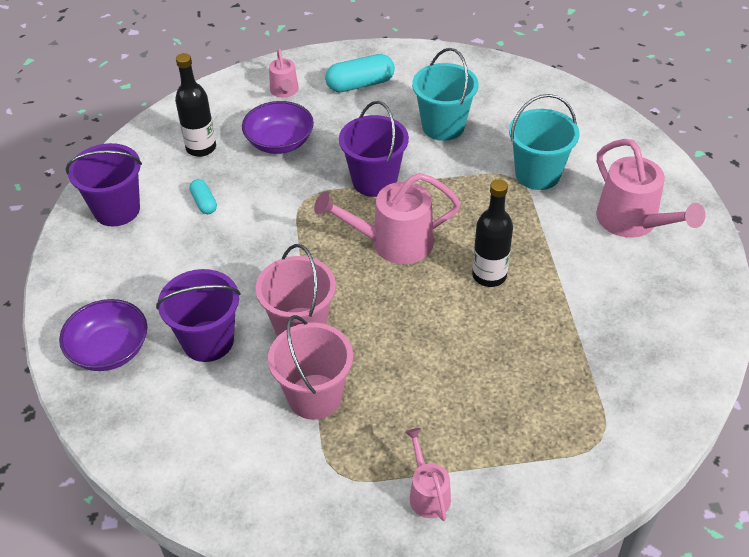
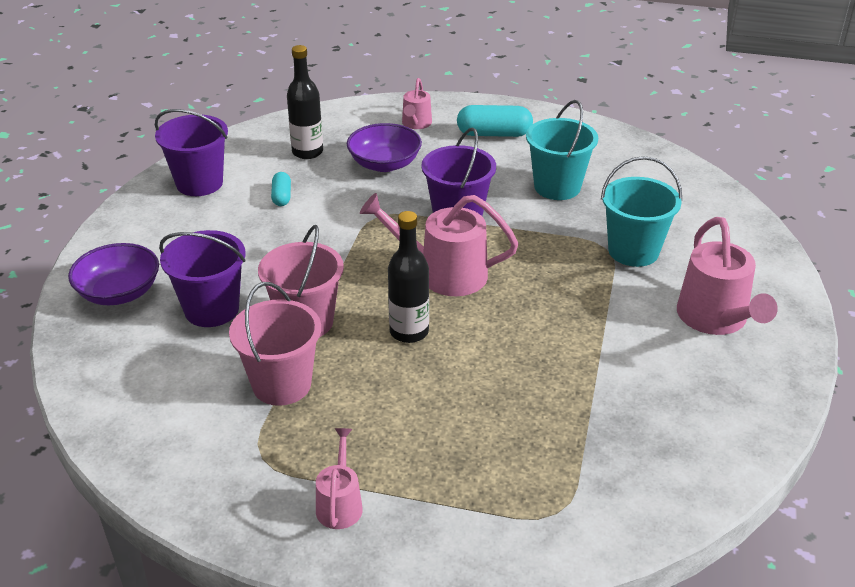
camera: 20 degrees right, 10 degrees down
black bottle [472,179,513,287] -> black bottle moved to [388,211,429,343]

